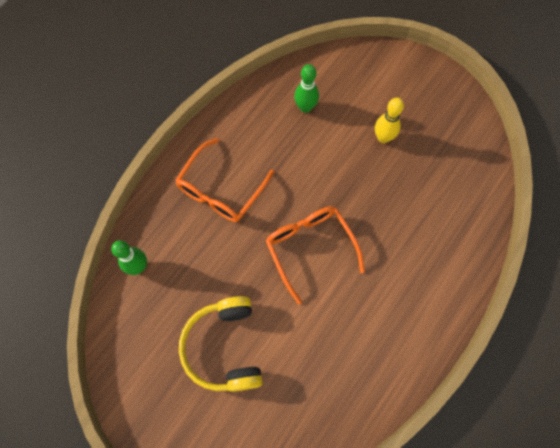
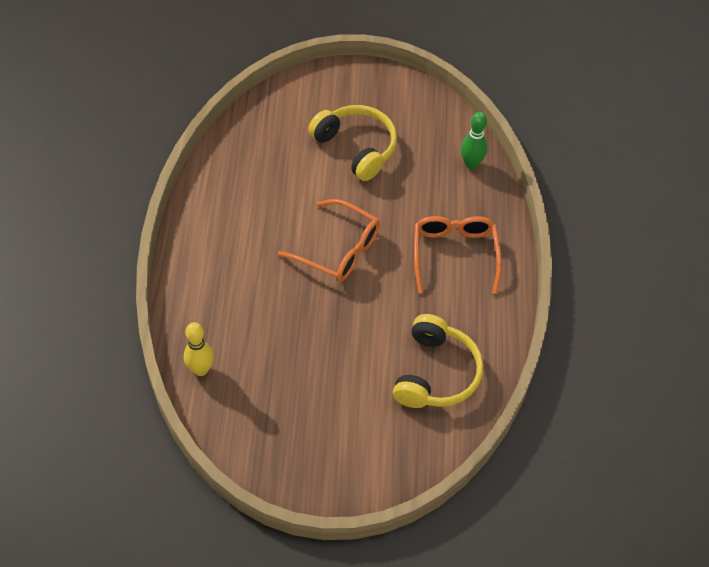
camera: 145 degrees right, 15 degrees down
green bowling pin [294,64,319,113] -> yellow headphones [393,314,484,408]
yellow bowling pin [375,98,404,143] -> yellow bowling pin moved to [184,322,214,376]

